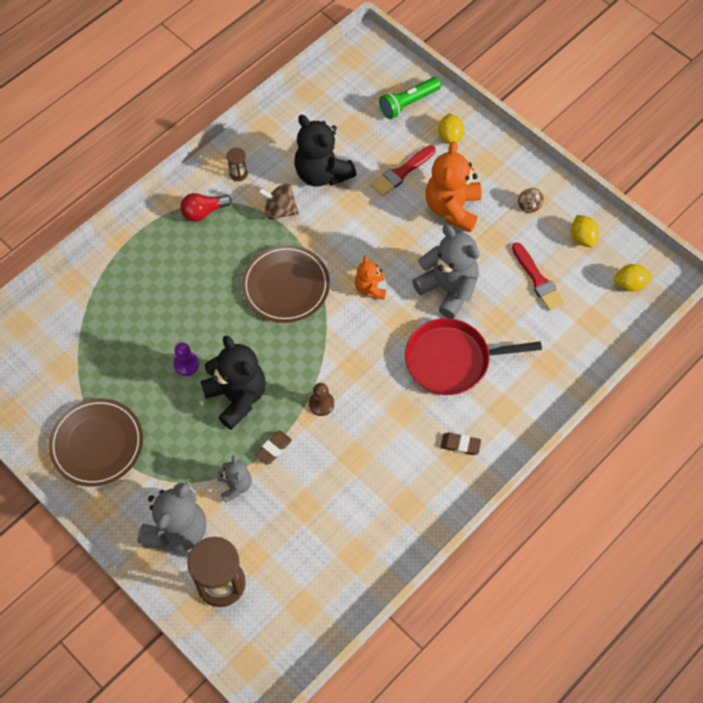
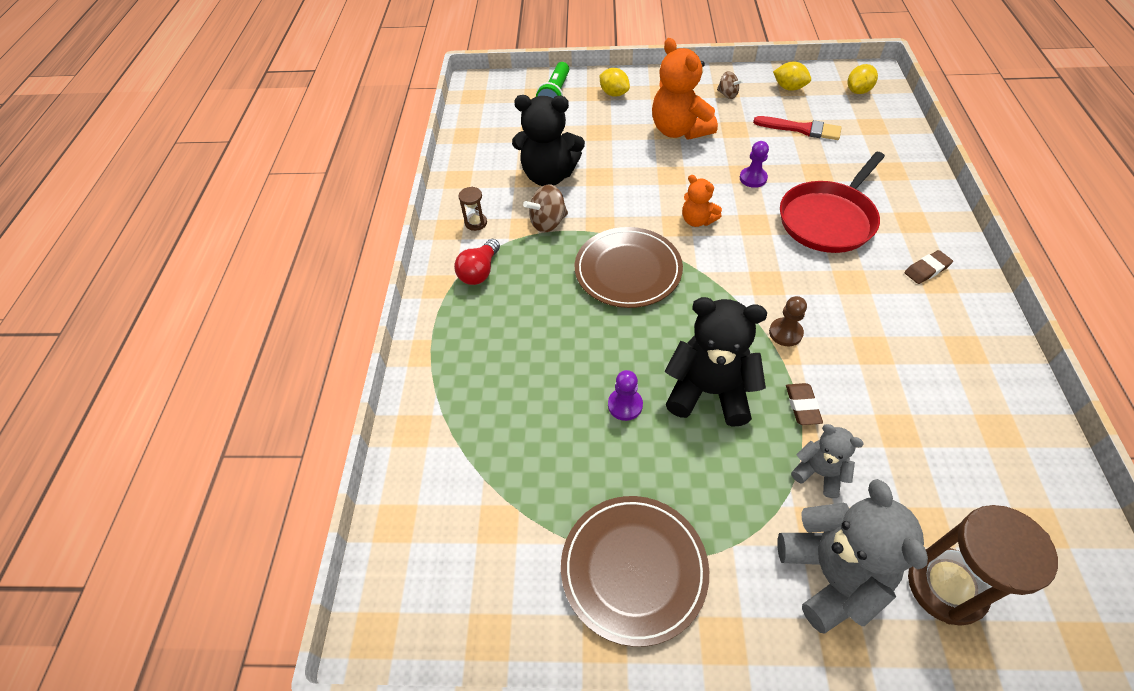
camera: 40 degrees left, 10 degrees down
red brush [371,145,436,196] -> none
grey teddy bear [412,225,479,319] -> purple pawn [740,141,769,188]

